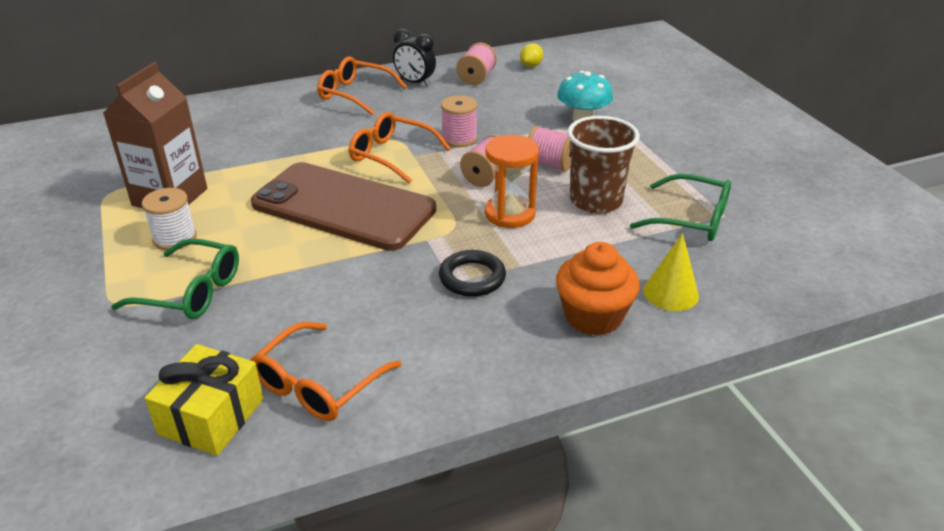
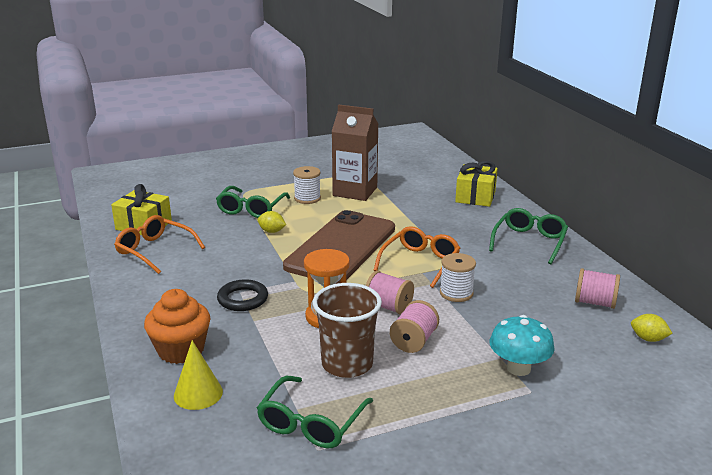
camera: 90 degrees right, 10 degrees down
orange glasses [317,57,407,116] -> green glasses [489,208,568,264]
black clock [393,29,436,87] -> none
pink spool [441,95,477,147] -> white spool [440,253,476,302]
none -> yellow lemon [258,211,286,233]
none -> yellow gift [455,161,498,207]

